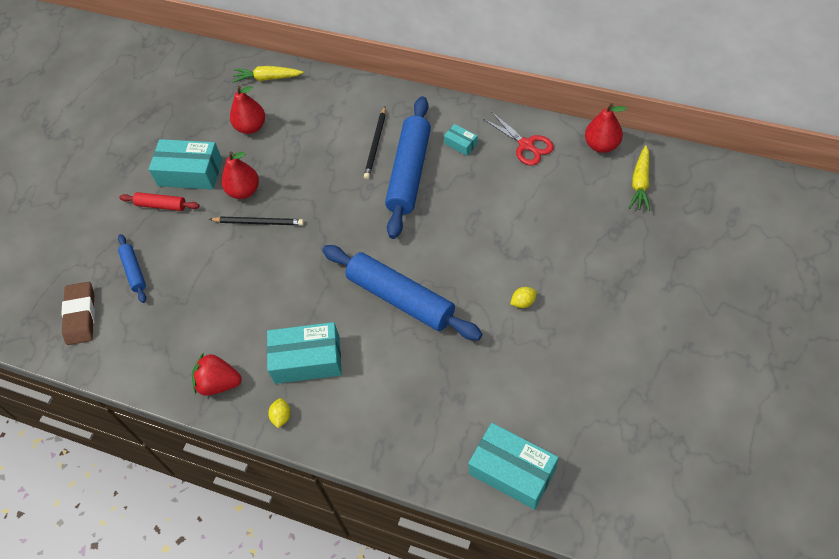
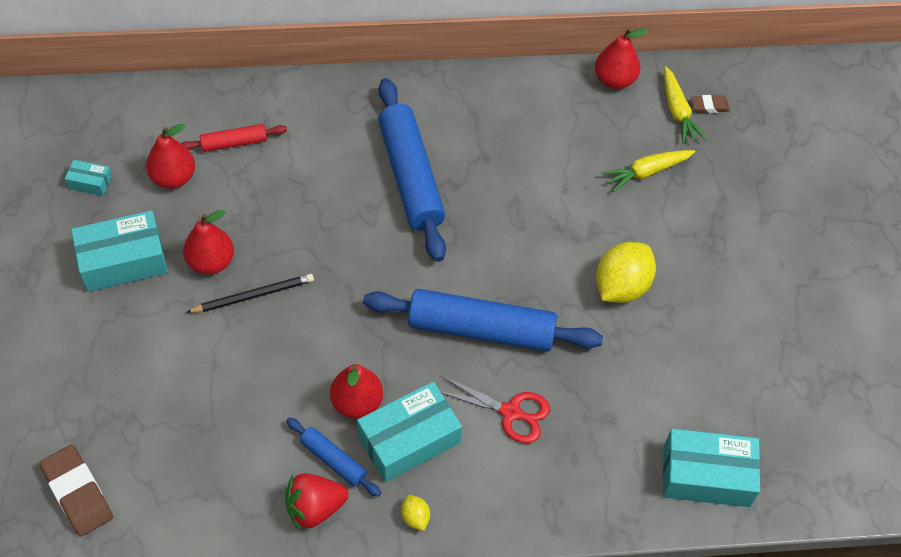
camera: 35 degrees left, 0 degrees up
blue rolling pin [118,234,146,303] -> blue rolling pin moved to [286,417,381,497]
red rolling pin [119,192,200,211] -> red rolling pin moved to [181,124,287,152]
yellow carrot [232,66,304,82] -> yellow carrot moved to [602,150,695,192]
black pencil [364,106,386,179] -> none
turquoise box [444,124,478,156] -> turquoise box moved to [65,160,112,196]
red scissors [483,113,554,165] -> red scissors moved to [440,376,550,443]
yellow lemon [510,287,537,308] -> yellow lemon [596,242,656,303], size x2.20
none -> red pear [330,364,383,419]
none -> brown eraser [691,95,730,113]

